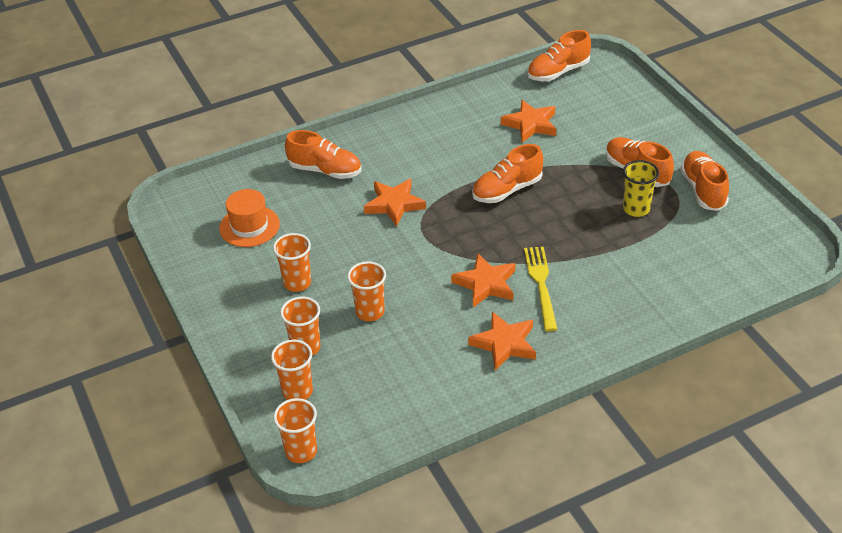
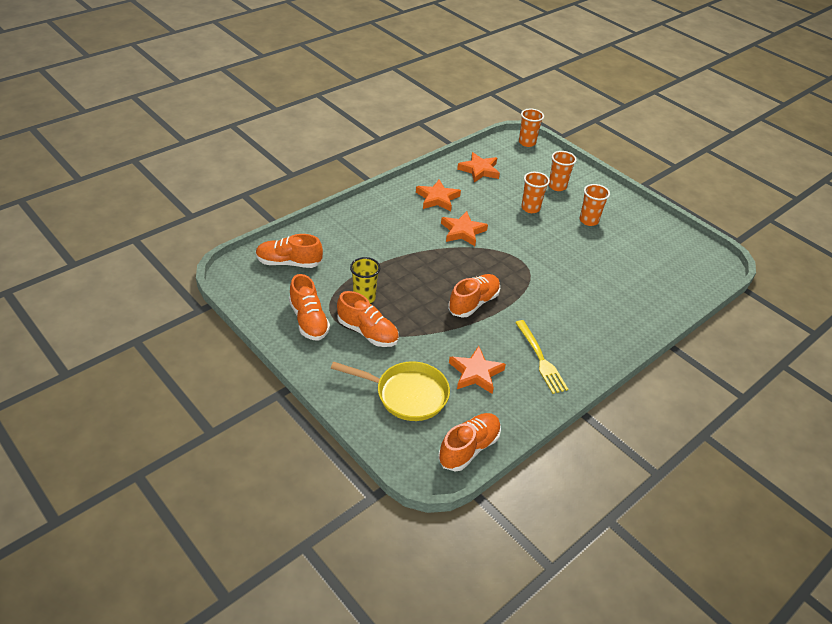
camera: 160 degrees right, 0 degrees up
orange hat [219,189,280,247] -> none
orange cup [271,340,313,400] -> none
orange shoe [285,130,362,179] -> orange shoe moved to [256,234,323,268]
orange star [364,179,426,226] -> orange star moved to [457,152,500,183]
yellow fork [524,246,558,331] -> yellow fork moved to [515,320,568,394]
none -> yellow pan [331,361,450,421]

